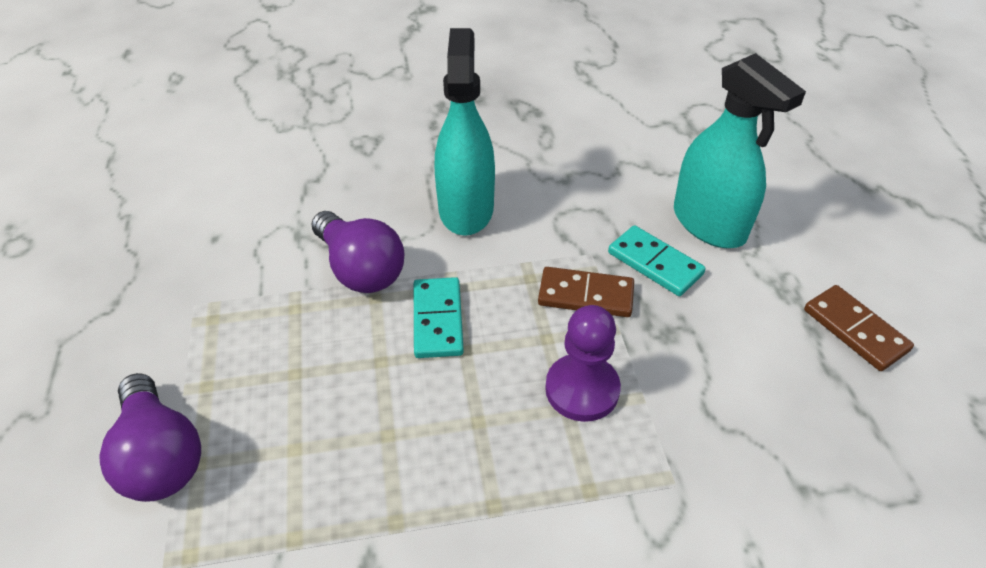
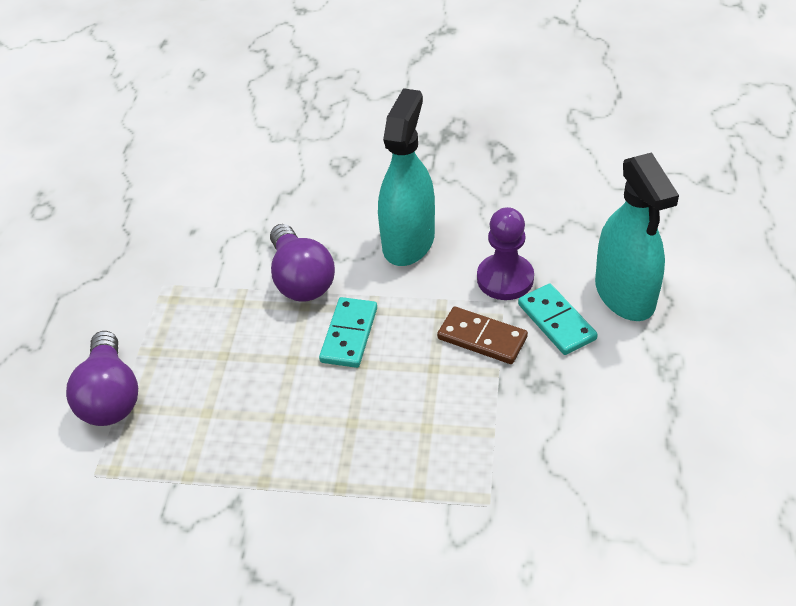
camera: 20 degrees right, 0 degrees up
purple pawn [545,305,621,422] -> purple pawn moved to [477,207,534,300]
brown domino [804,285,914,371] -> none

